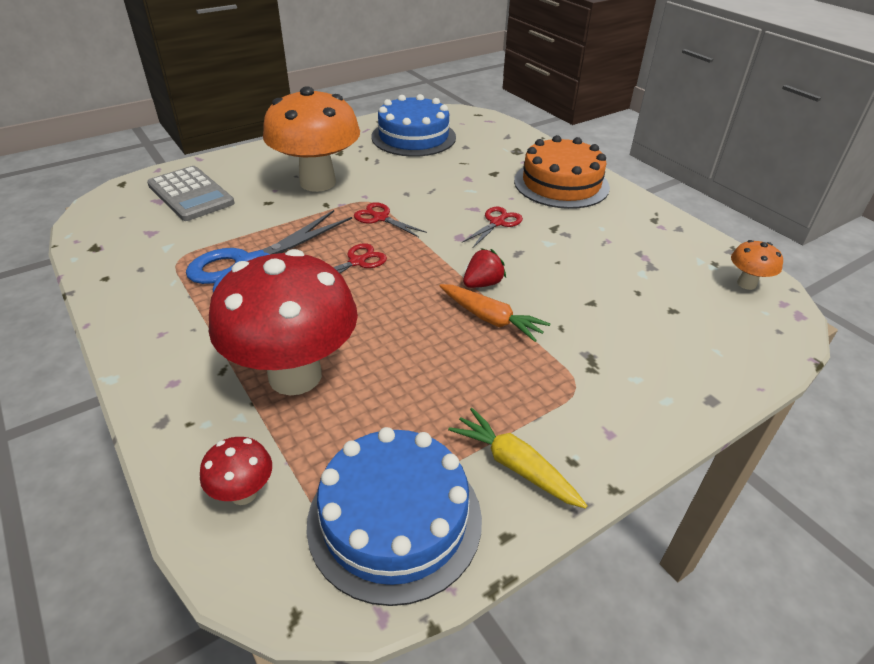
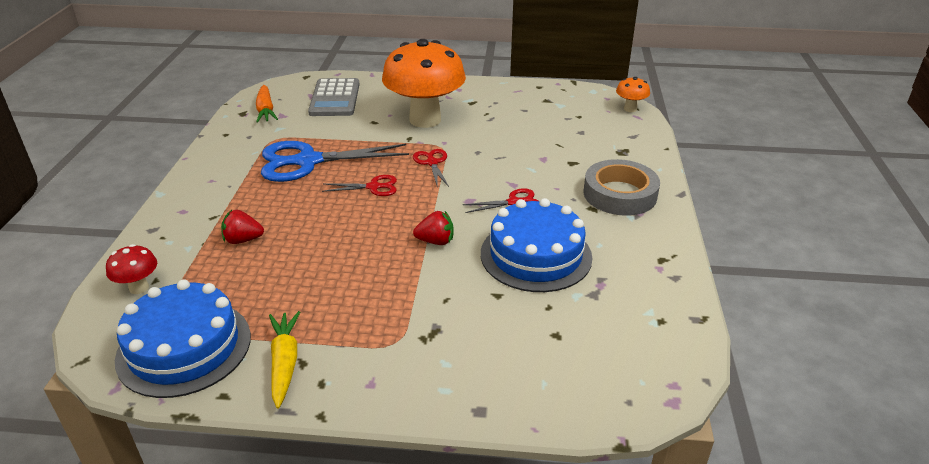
camera: 40 degrees right, 5 degrees down
red mushroom [209,249,358,395] -> red strawberry [221,210,264,244]
blue cake [372,94,456,157] -> blue cake moved to [481,198,592,292]
orange carrot [440,284,550,342] -> orange carrot moved to [256,85,278,123]
orange cake [514,135,610,209] -> grey tape [583,159,660,216]
orange mushroom [731,240,783,290] -> orange mushroom moved to [616,77,650,112]

